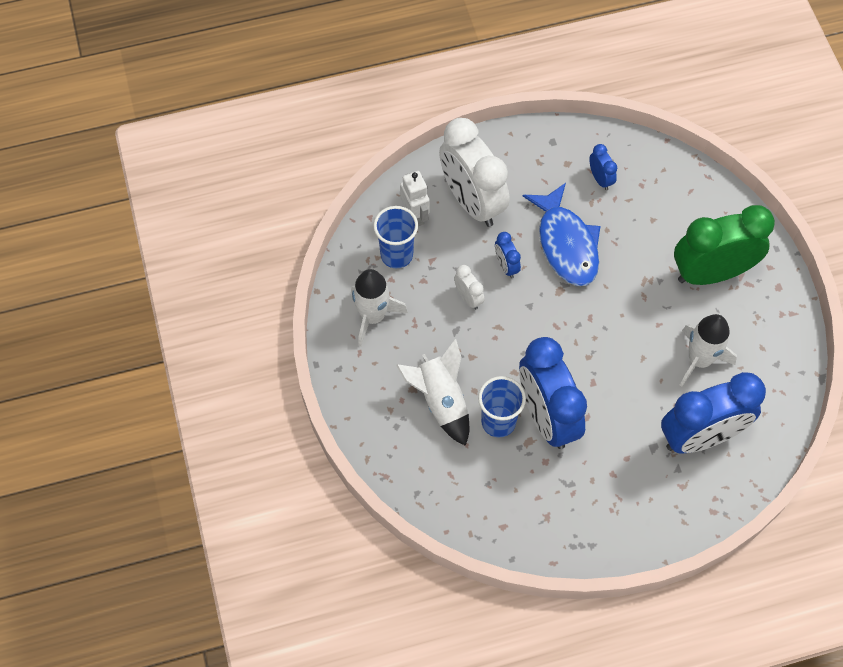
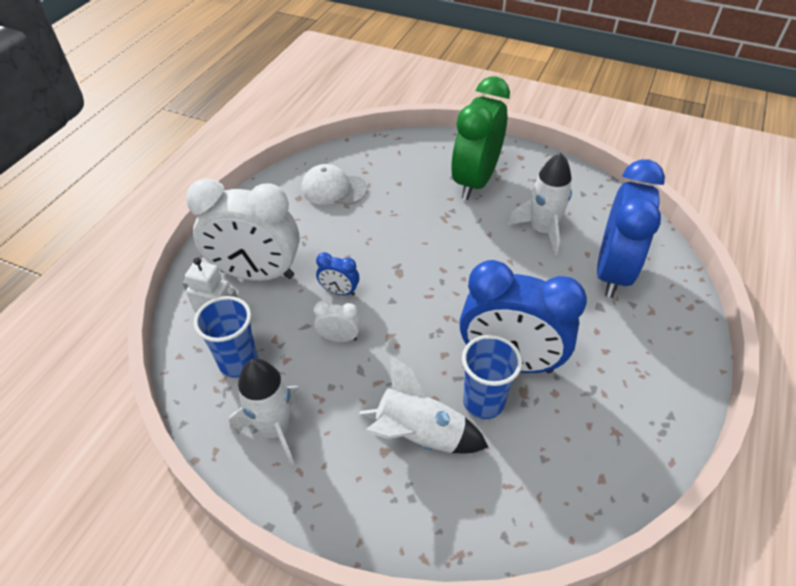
camera: 50 degrees left, 15 degrees down
blue fish [523,183,601,286] -> none
blue clock [589,144,617,190] -> white cap [301,164,367,205]

